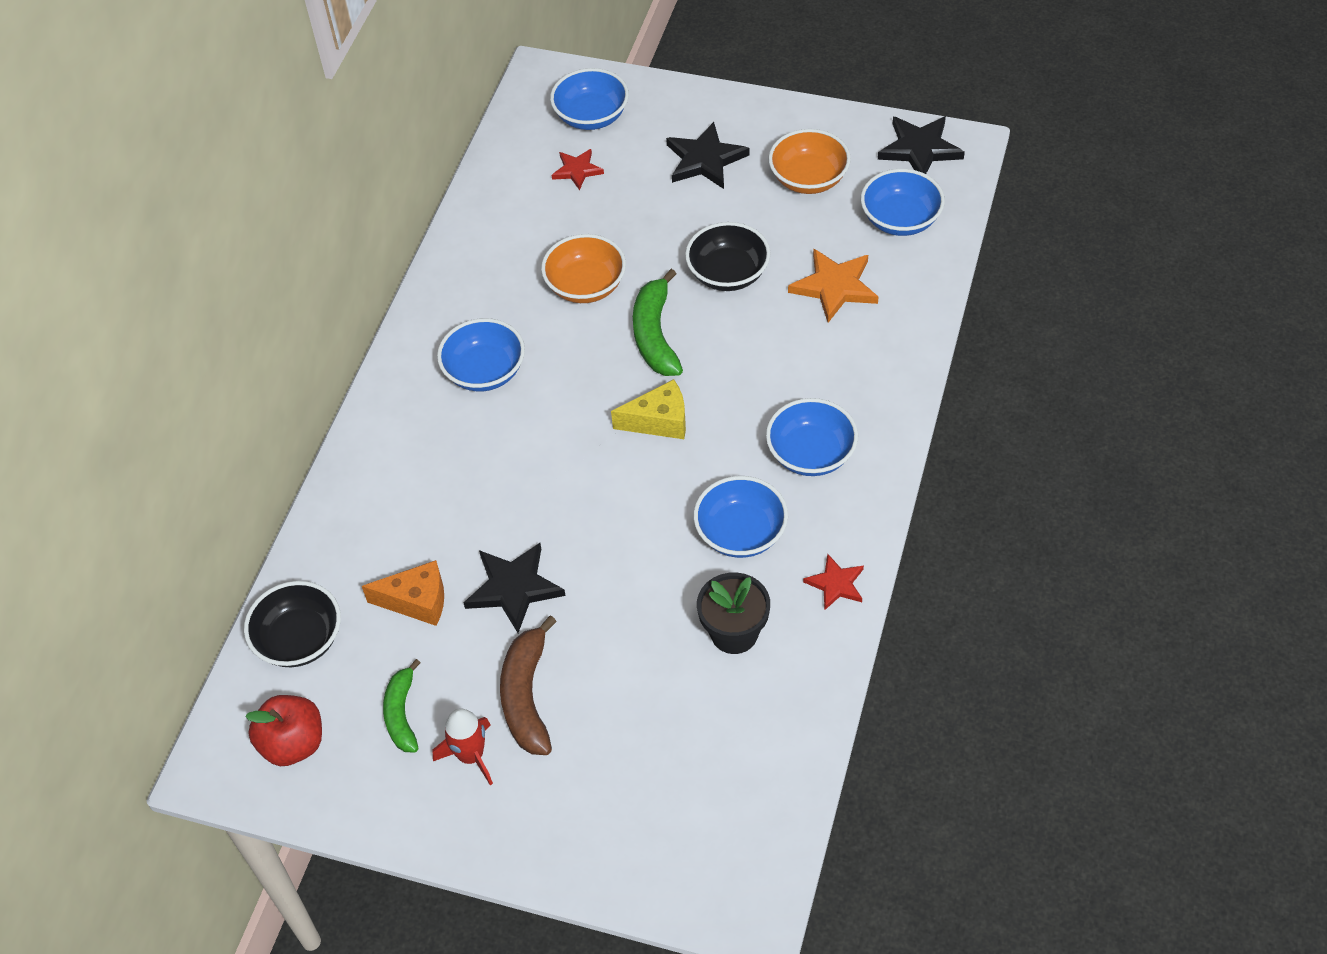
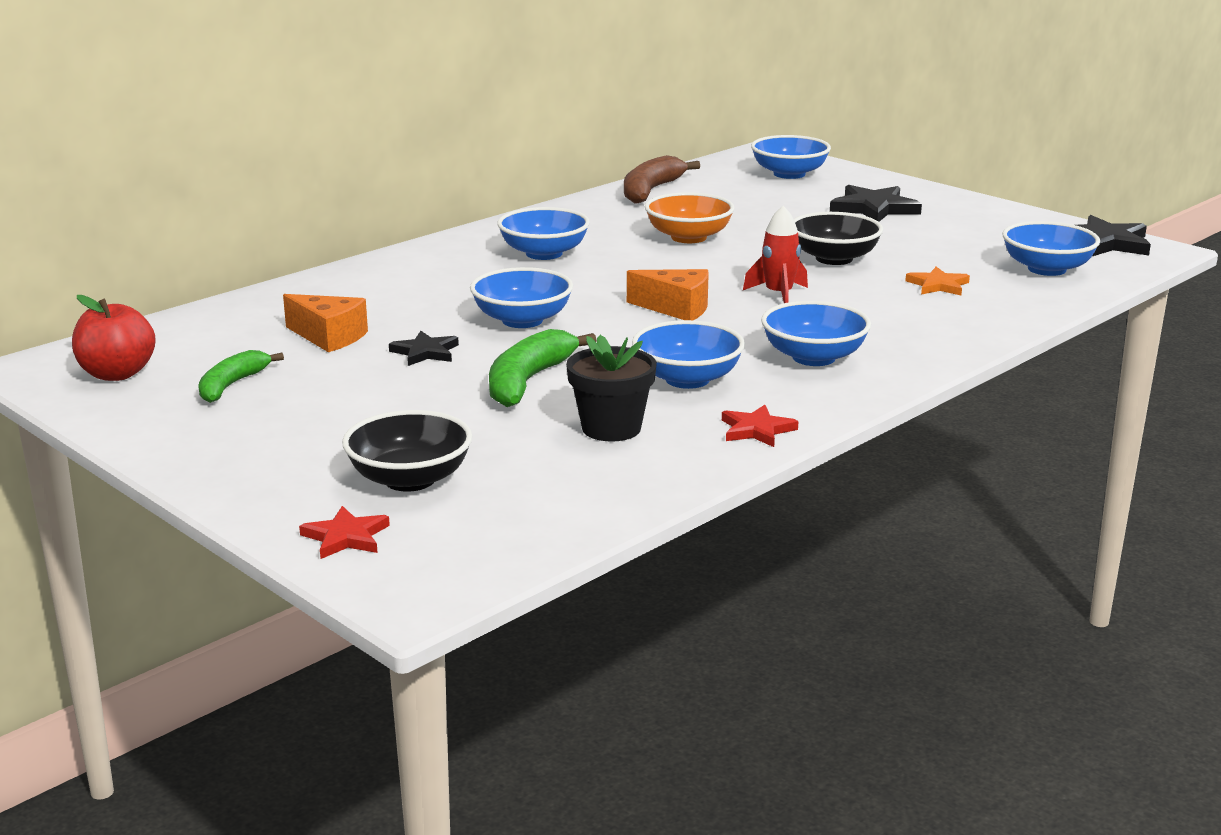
camera: 25 degrees right, 30 degrees down
black bowl [244,581,341,667] -> black bowl moved to [342,410,472,492]
red rocket [433,708,493,785] -> red rocket moved to [743,206,808,303]
black star [463,543,565,633] -> black star [389,330,459,366], size x0.62
brown banana [500,615,557,755] -> brown banana moved to [624,155,700,203]
red star [551,149,604,190] -> red star moved to [299,506,390,559]
yellow cheese [611,379,686,439] -> orange cheese [627,269,709,320]
green banana [633,269,683,376] -> green banana moved to [489,329,597,407]
orange bowl [768,129,851,194] -> none
orange star [788,248,878,323] -> orange star [905,267,970,295], size x0.62
none -> blue bowl [470,267,573,328]

